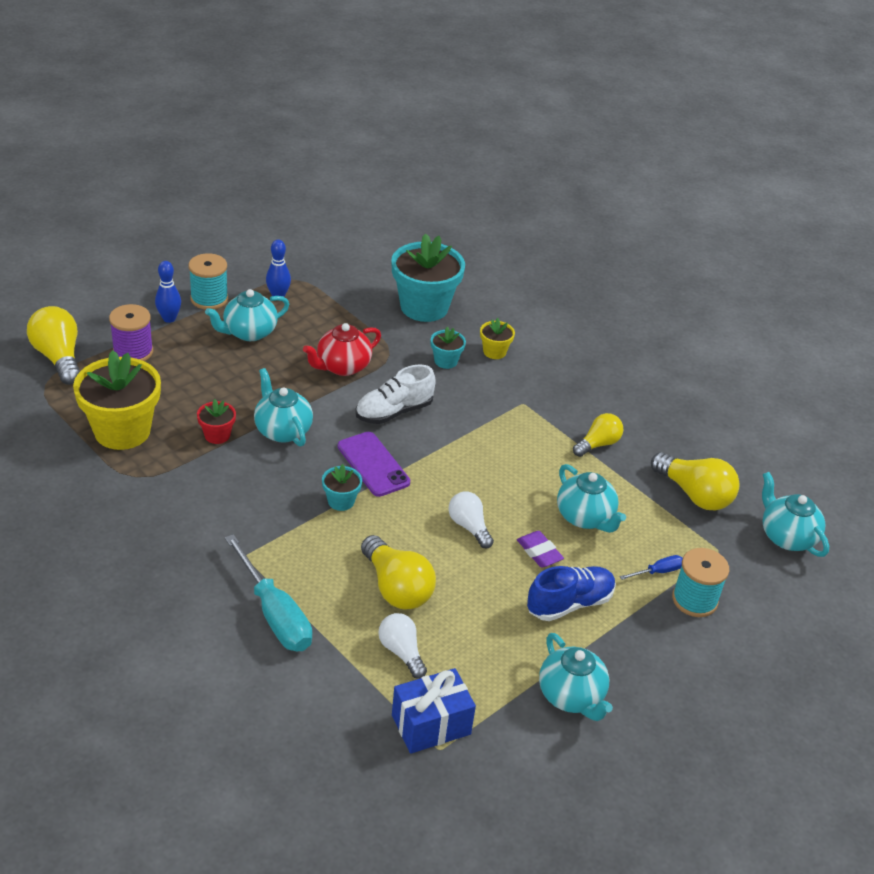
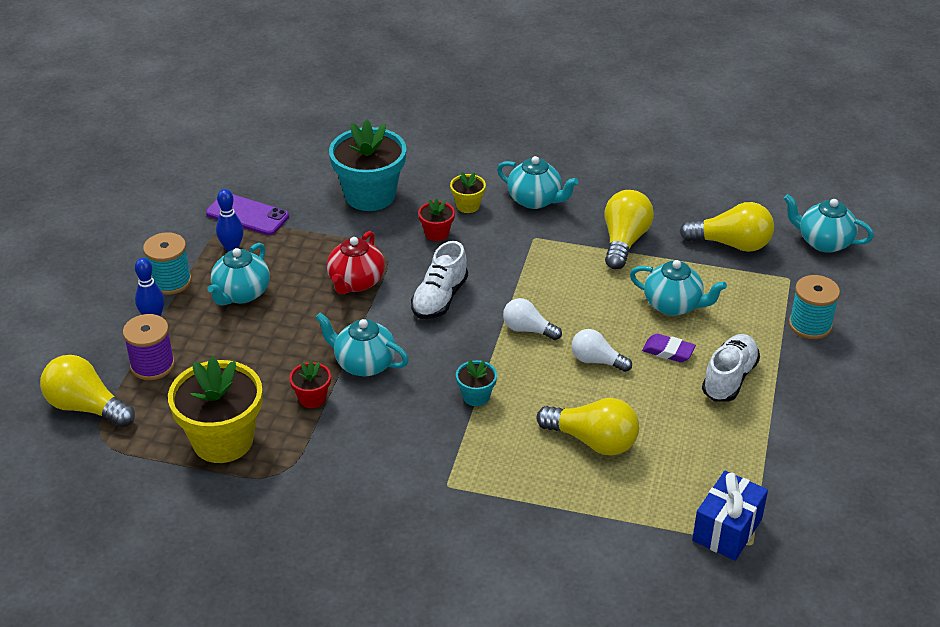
camera: 30 degrees left, 0 degrees up
turquoise screwdriver [225,534,312,651] -> none
purple phone [338,432,410,497] -> purple phone moved to [206,194,289,235]
white light bulb [378,613,427,679] -> white light bulb moved to [503,298,562,340]
turquoise flower pot [431,327,466,369] -> red flower pot [418,198,455,241]
blue shoe [527,566,616,621] -> white shoe [702,334,760,402]
turquoise teapot [539,633,613,721] -> turquoise teapot moved to [497,156,579,209]
yellow light bulb [573,413,623,457] -> yellow light bulb [605,190,654,269], size x1.57
blue screwdriver [620,555,683,580] -> none

